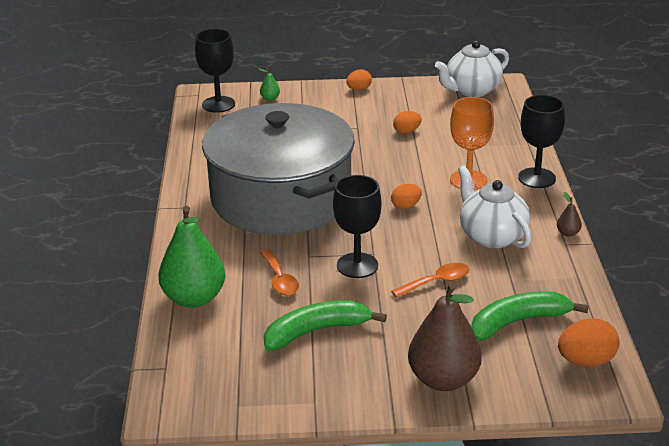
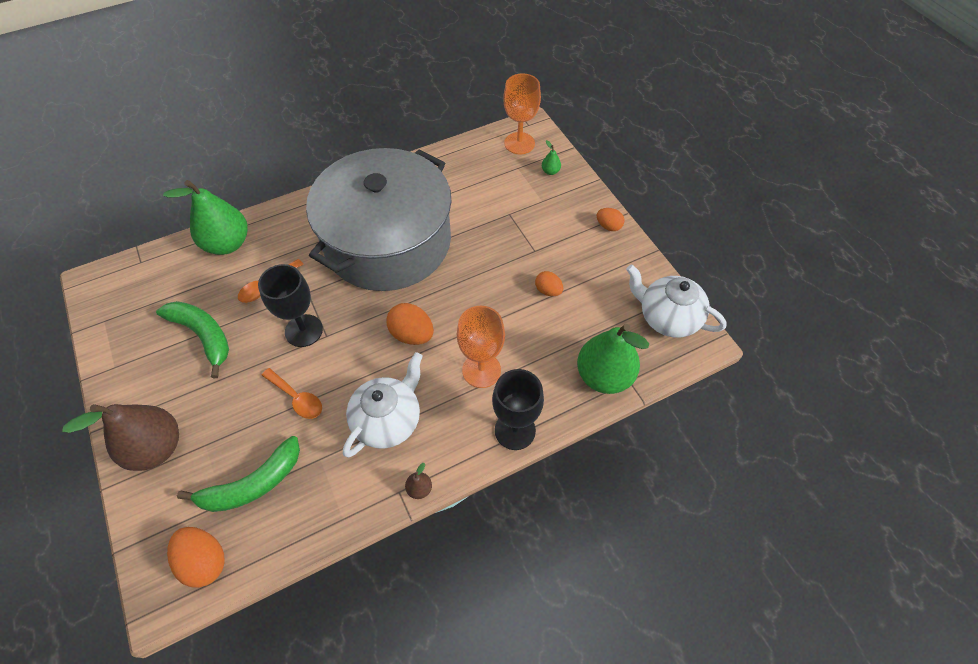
camera: 65 degrees right, 25 degrees up
black goblet [195,29,235,113] -> orange goblet [503,74,541,154]
orange egg [391,184,422,209] -> orange egg [387,303,434,345], size x1.59
green banana [471,291,589,341] -> green banana turned 105 degrees clockwise [177,436,300,512]
none -> green pear [577,324,649,394]

